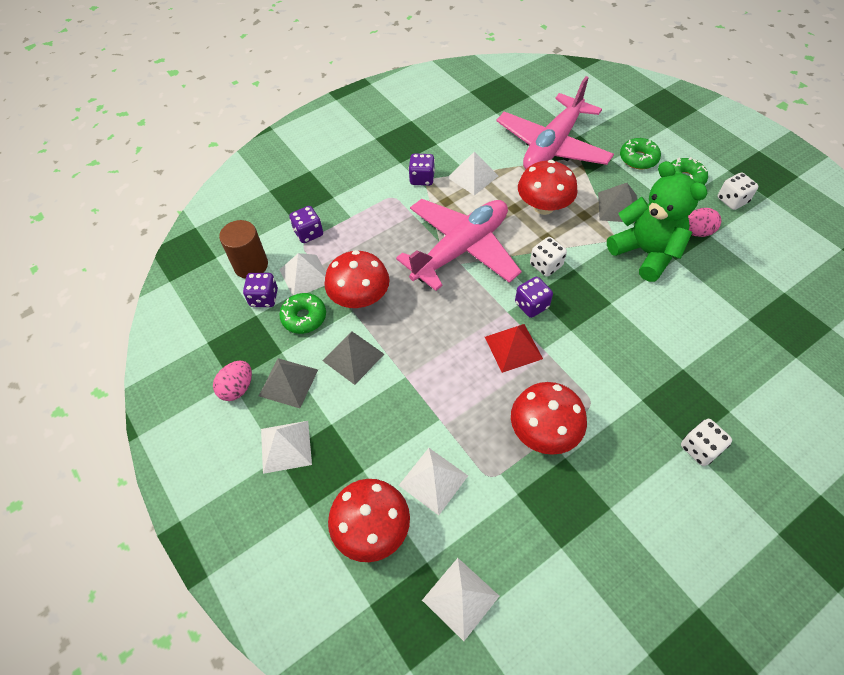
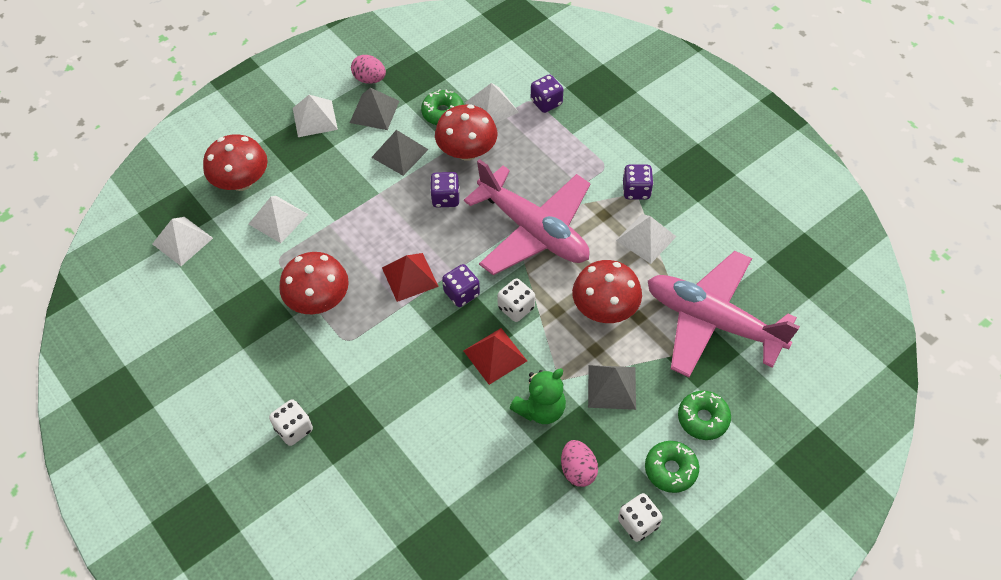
camera: 85 degrees right, 0 degrees up
brown cylinder [219,220,268,279] -> none
purple dice [243,273,278,307] -> purple dice moved to [430,172,460,208]
green teddy bear [607,161,708,282] -> green teddy bear [510,368,566,424], size x0.65
none -> red pyramid [464,328,527,385]

